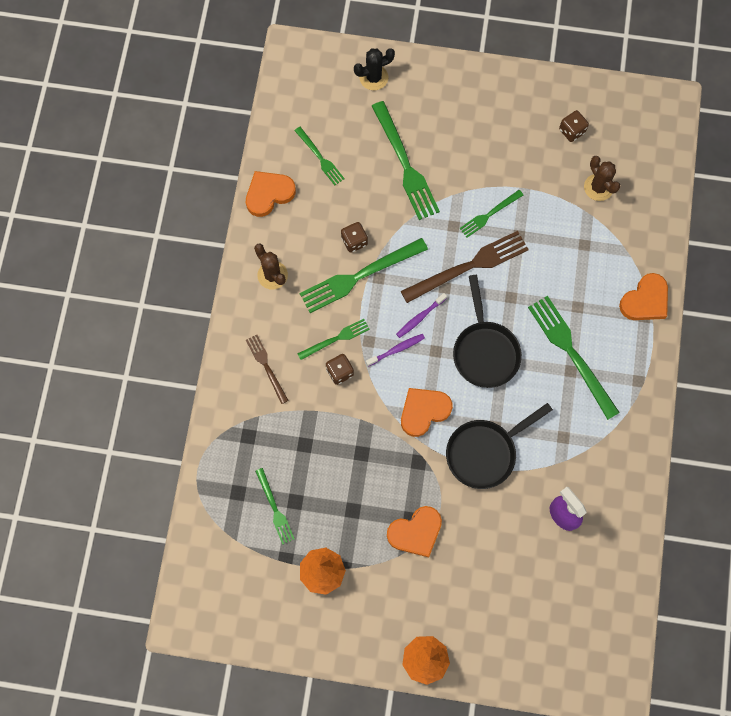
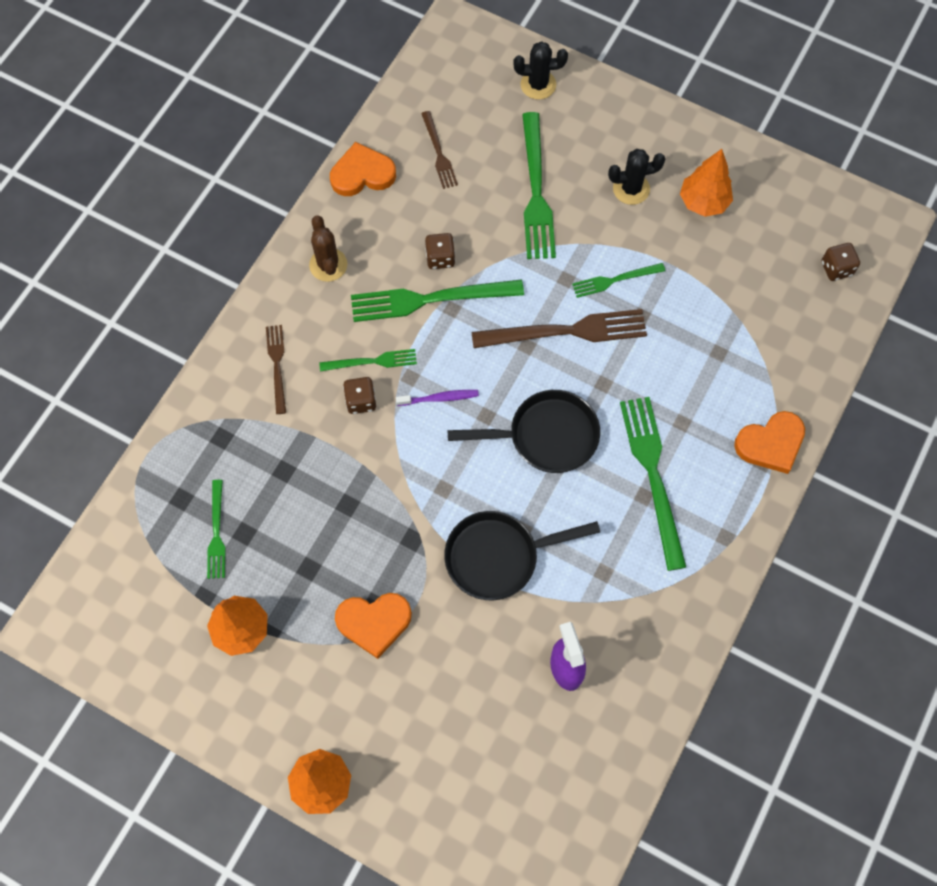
camera: 20 degrees right, 5 degrees down
green fork [294,127,345,185] -> brown fork [421,111,458,189]
purple toothbrush [396,293,447,338] -> none
orange heart [401,388,453,437] -> none
black pan [453,275,522,388] -> black pan turned 105 degrees counterclockwise [448,390,600,473]
brown dice [559,110,589,142] -> brown dice moved to [822,243,860,281]
brown cactus [584,156,621,201] -> none
none -> black cactus [608,149,665,205]
none -> orange tree [680,149,733,217]

